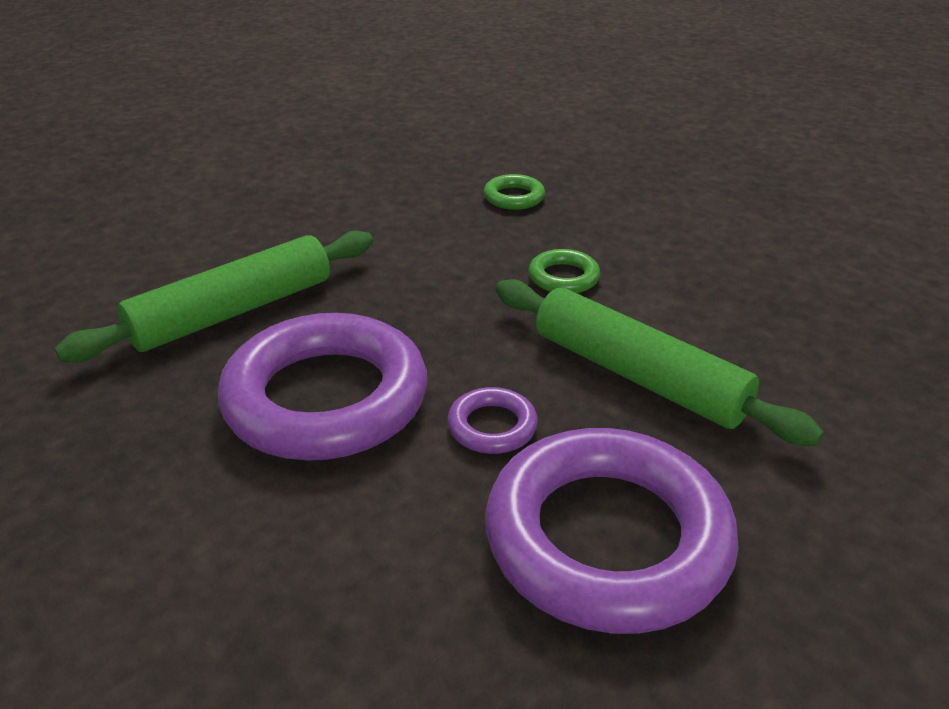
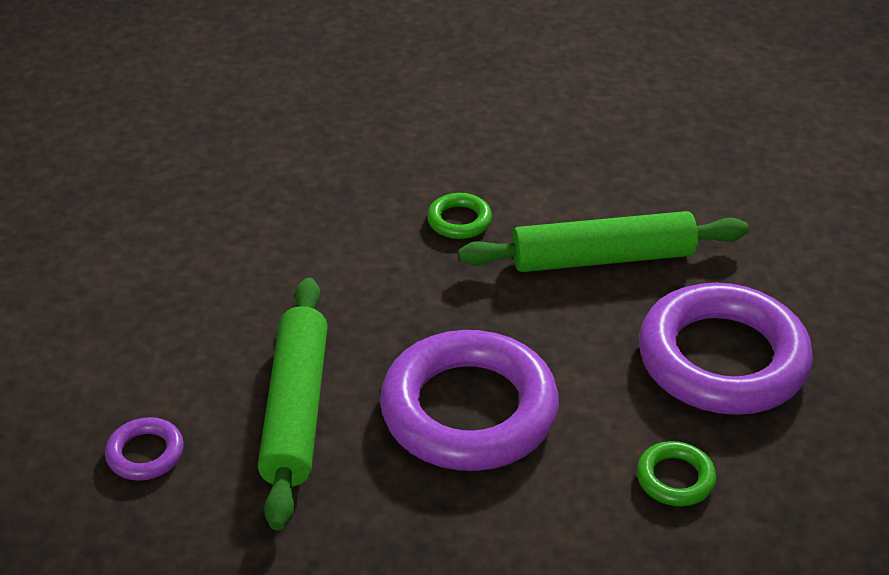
camera: 50 degrees left, 5 degrees up
purple ring [447,387,538,454] -> purple ring moved to [105,417,184,481]
green ring [484,174,545,210] -> green ring moved to [637,441,716,506]

